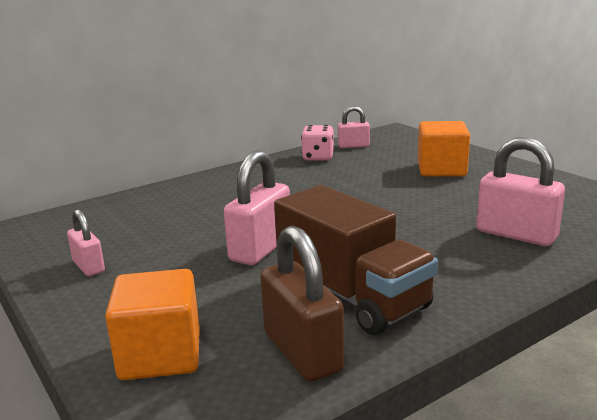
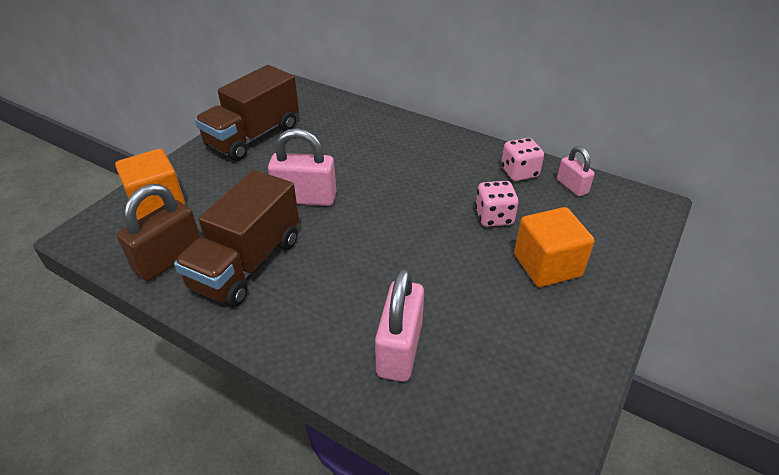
camera: 65 degrees right, 20 degrees up
pink padlock [67,209,105,276] -> brown truck [195,65,299,161]
none -> pink dice [475,181,518,227]

